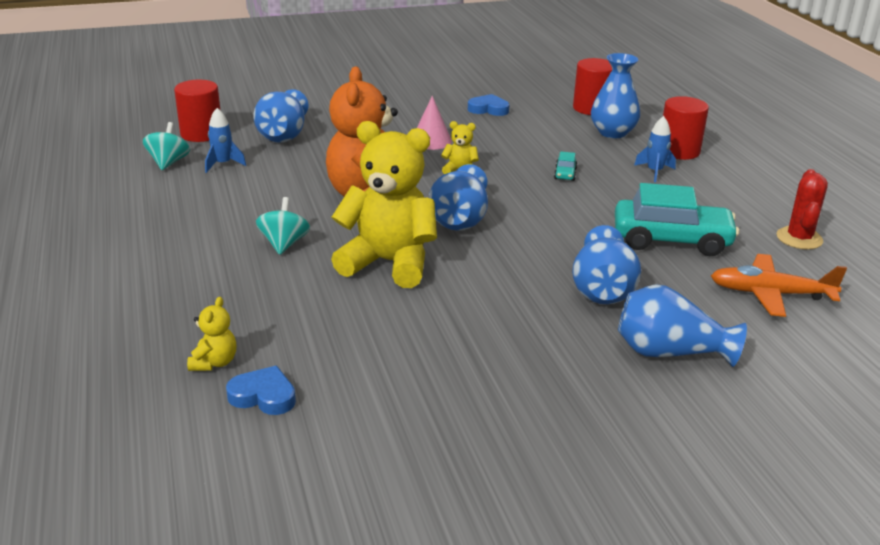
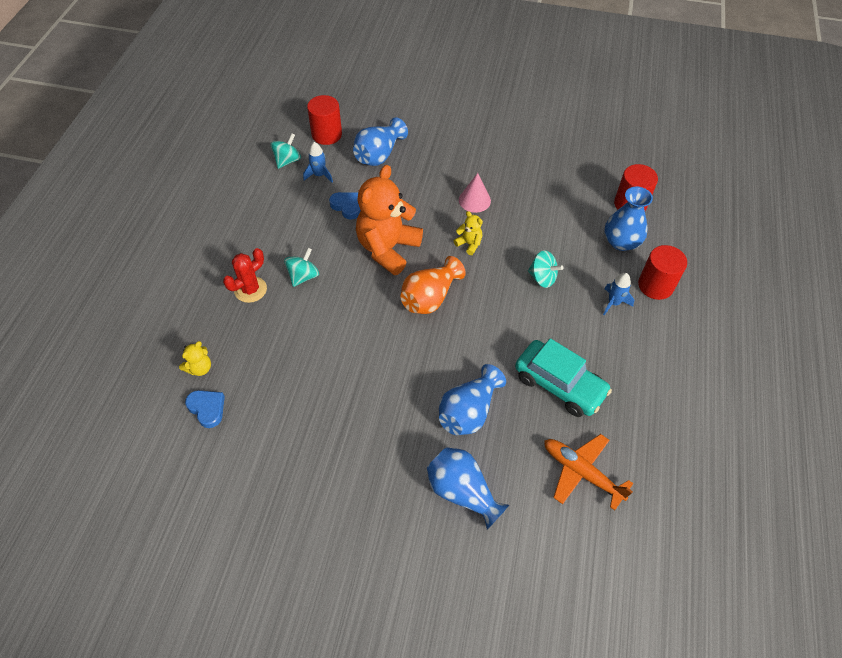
camera: 30 degrees right, 25 degrees up
yellow teddy bear [331,121,437,288] -> none
blue vase [429,164,488,231] -> orange vase [400,256,466,314]
blue heart [468,94,509,116] -> blue heart moved to [329,192,361,220]
turquoise car [554,151,577,181] -> turquoise spinning top [528,250,564,288]
red cactus [776,169,828,250] -> red cactus moved to [223,248,267,303]

